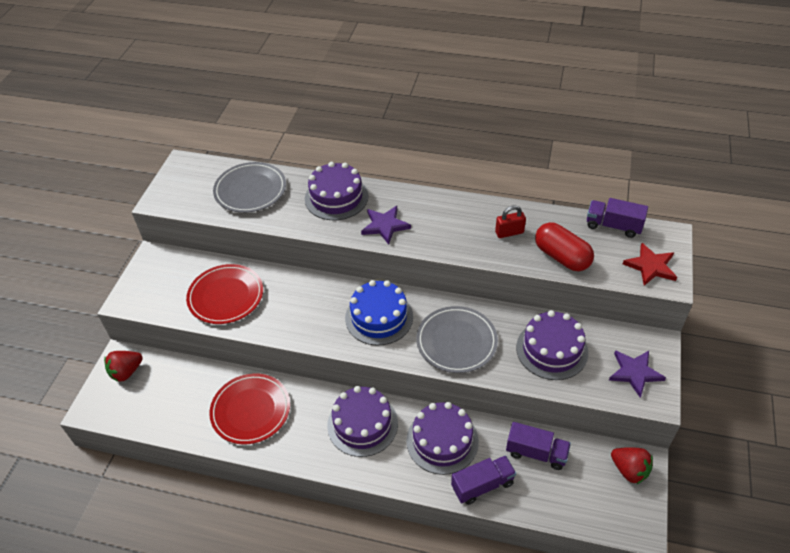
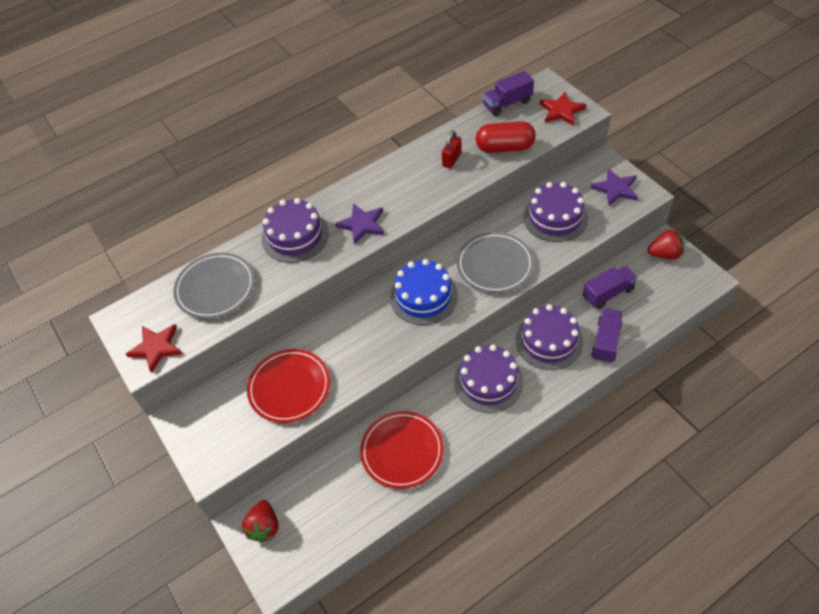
camera: 45 degrees left, 5 degrees up
none -> red star [126,324,182,373]

